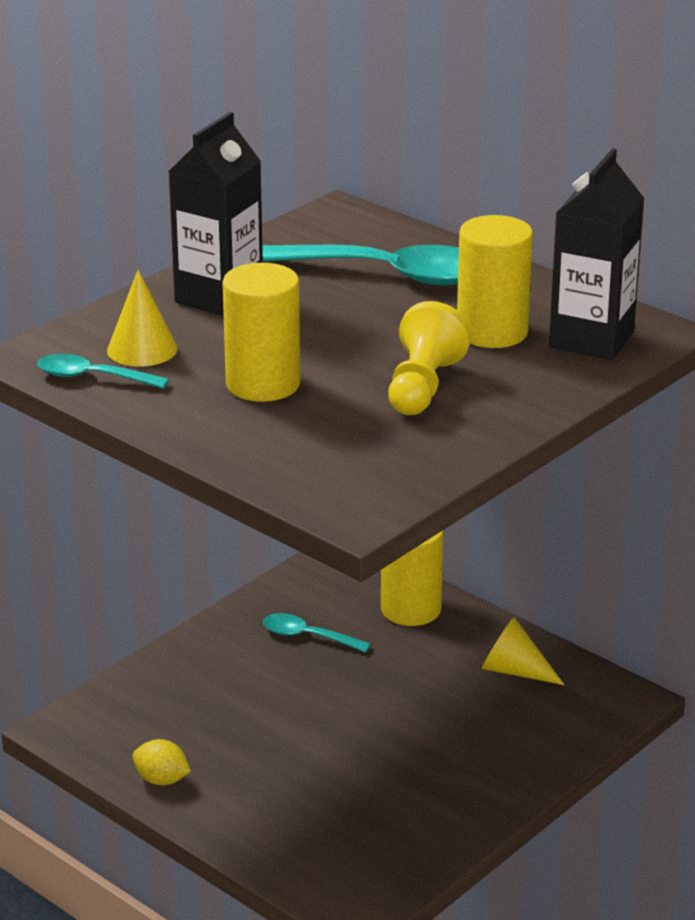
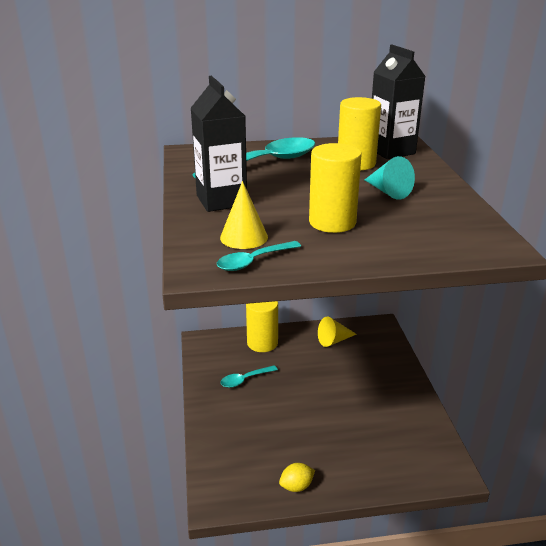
camera: 50 degrees left, 0 degrees up
yellow pawn [388,301,471,415] -> turquoise cone [365,156,415,200]

